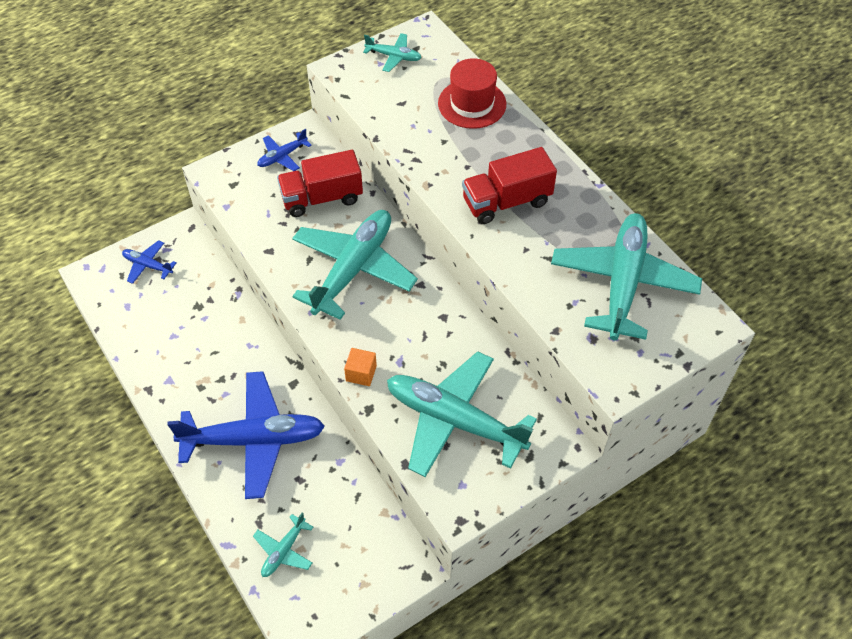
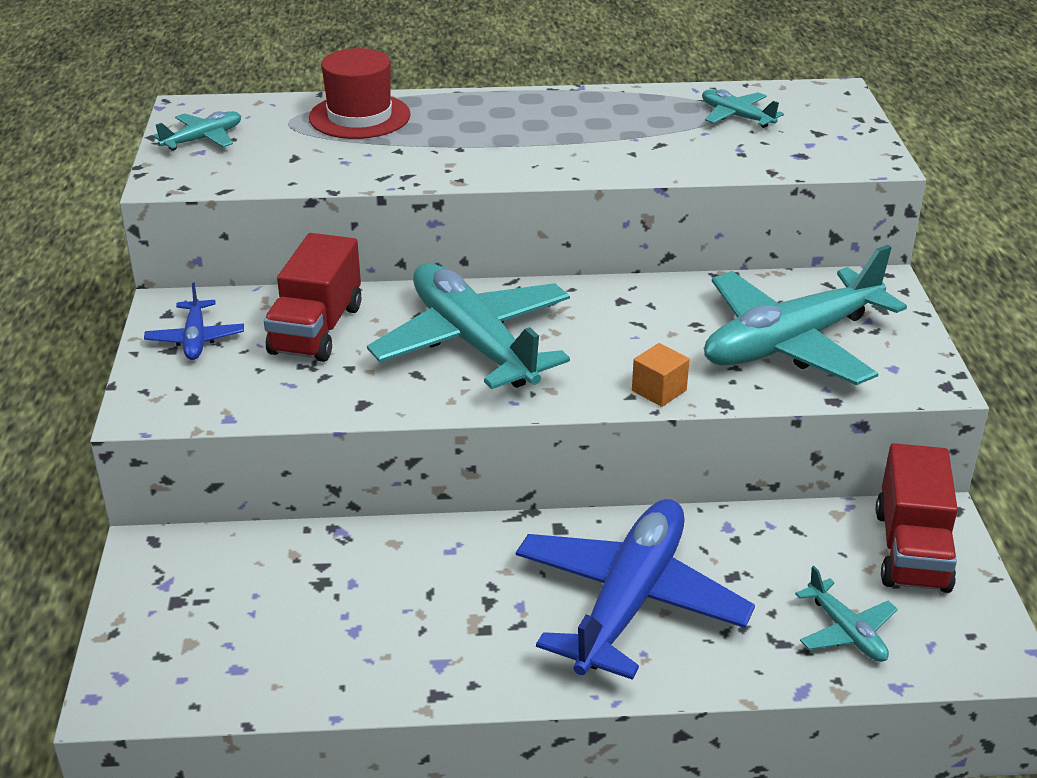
camera: 60 degrees left, 20 degrees down
blue plane [122,240,177,284] -> none
red truck [462,147,557,224] -> red truck moved to [876,443,958,593]
turquoise plane [551,213,702,340] -> turquoise plane [702,89,784,128], size x0.45

